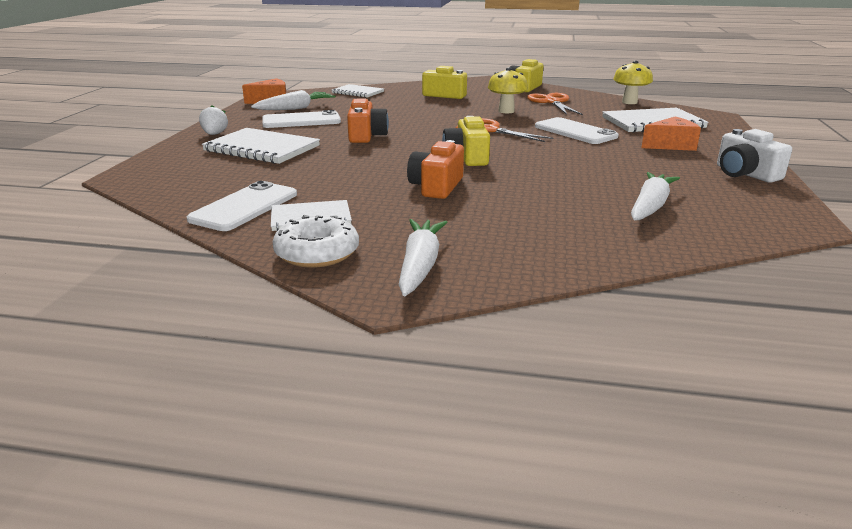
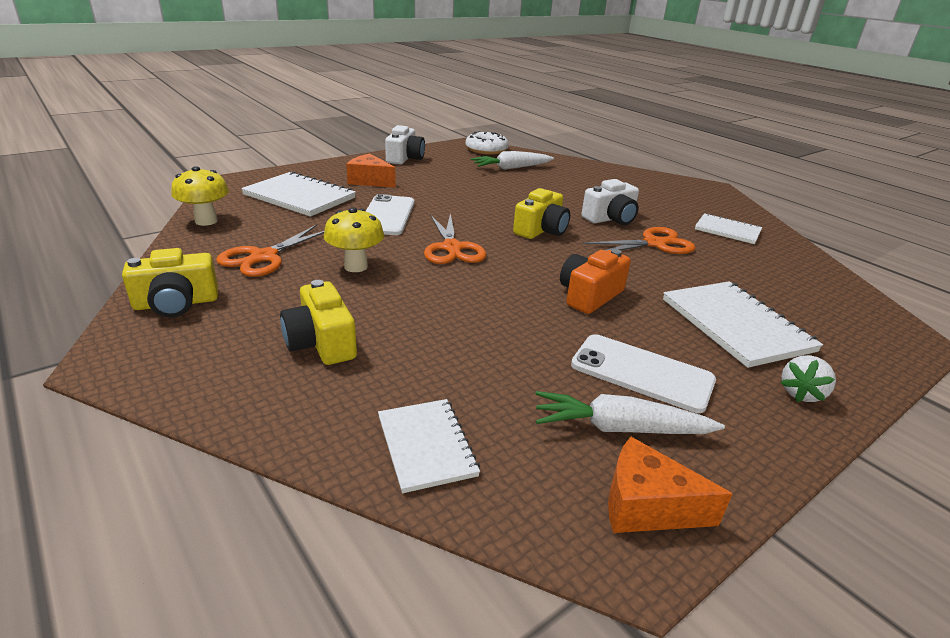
camera: 140 degrees left, 5 degrees up
white phone [187,181,297,231] -> none
white donut [272,215,359,268] -> white donut moved to [466,131,509,155]
white carrot [398,219,447,296] -> none
orange camera [407,140,464,199] -> white camera [581,179,639,225]
none -> orange scissors [583,227,696,254]

